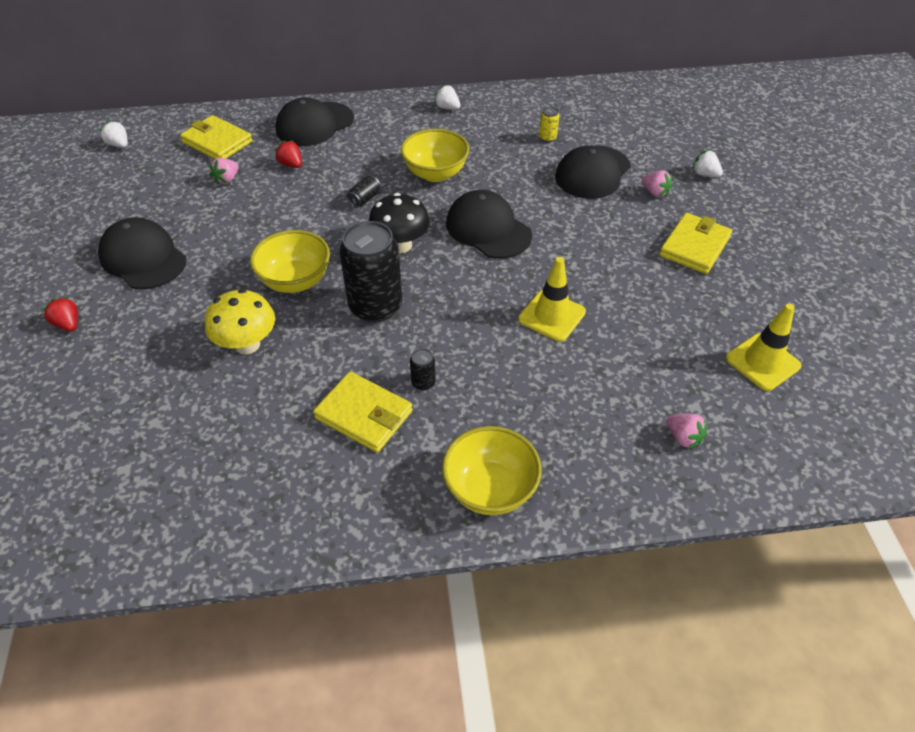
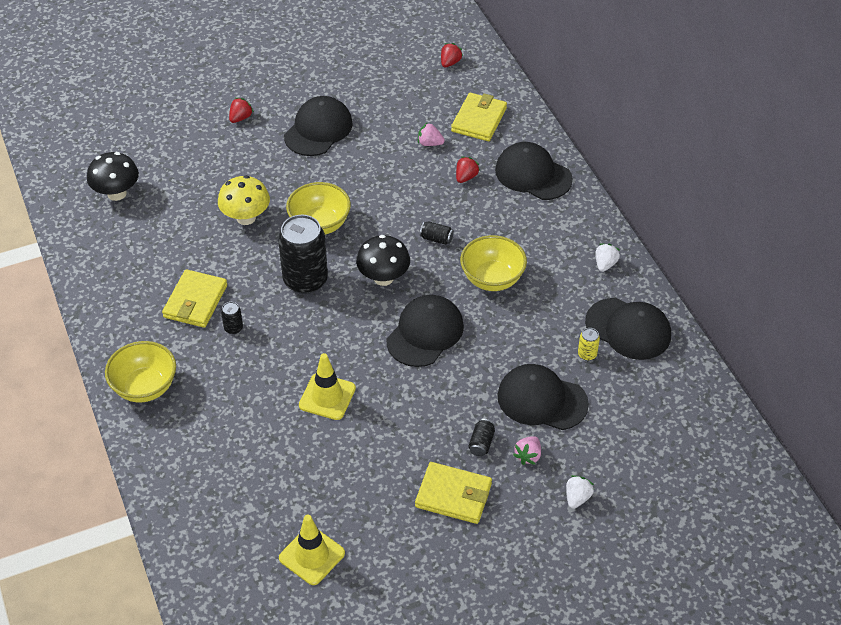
camera: 75 degrees right, 0 degrees up
white strawberry [99,121,128,148] -> red strawberry [441,43,463,68]
pink strawberry [666,414,707,449] -> none
none -> black mushroom [87,152,139,201]
none -> black can [468,419,495,457]
none -> black cap [585,298,671,360]

